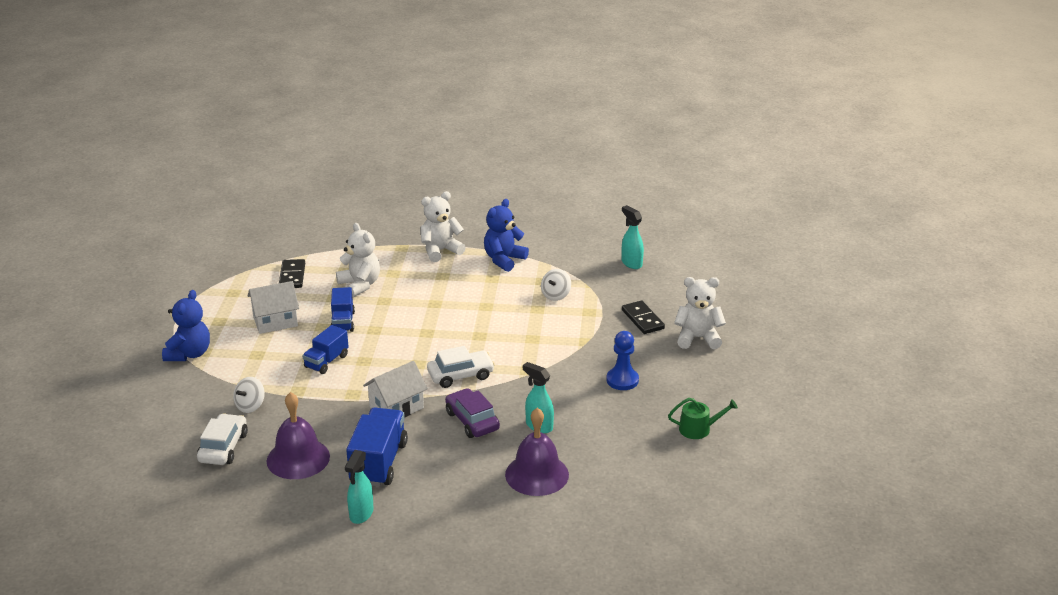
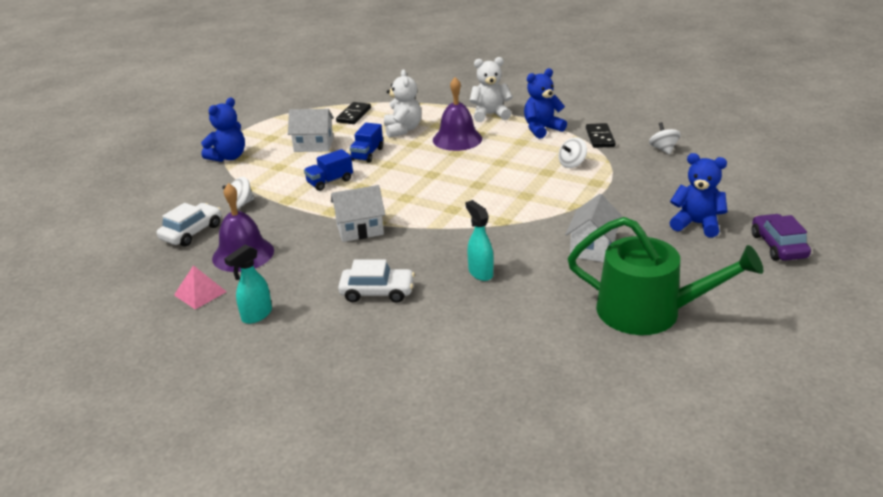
camera: 25 degrees right, 0 degrees up
blue truck [346,408,408,487] -> none
white car [427,346,495,388] -> white car moved to [338,259,415,303]
purple car [445,388,500,438] -> purple car moved to [752,214,811,261]
purple bell [505,408,569,496] -> purple bell moved to [433,77,482,151]
blue pawn [606,331,639,390] -> white house [565,194,623,262]
turquoise spray bottle [622,205,644,269] -> white spinning top [649,122,681,154]
black domino [622,300,665,334] -> black domino moved to [586,123,615,148]
green watering can [668,398,738,439] -> green watering can [568,217,763,335], size x2.29
white teddy bear [674,277,726,349] -> blue teddy bear [669,153,728,238]
none -> pink pyramid [174,265,227,309]

